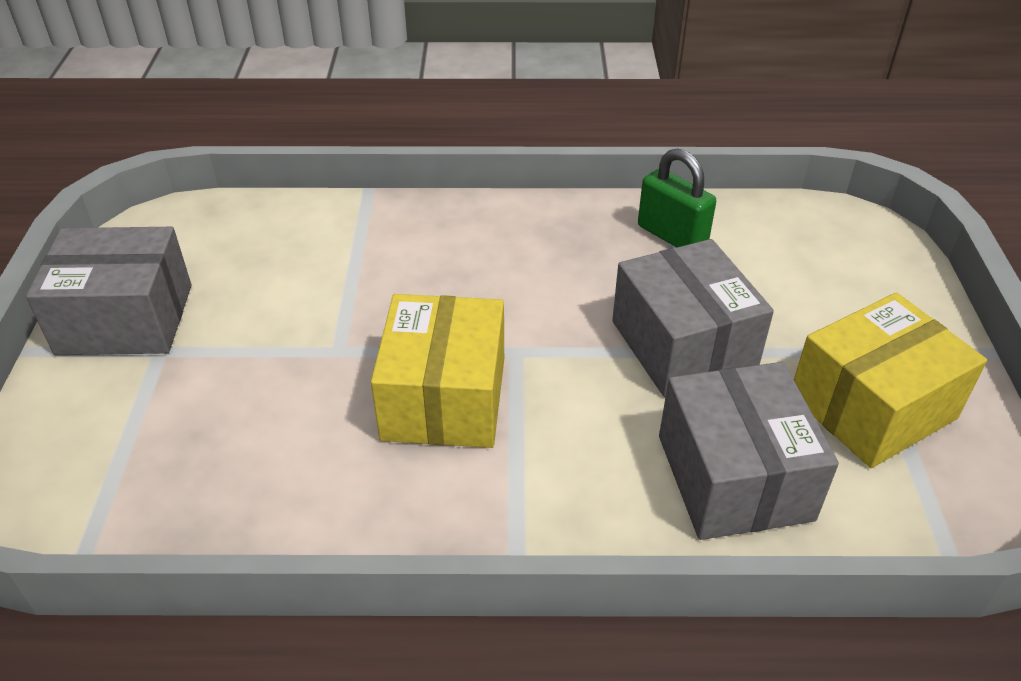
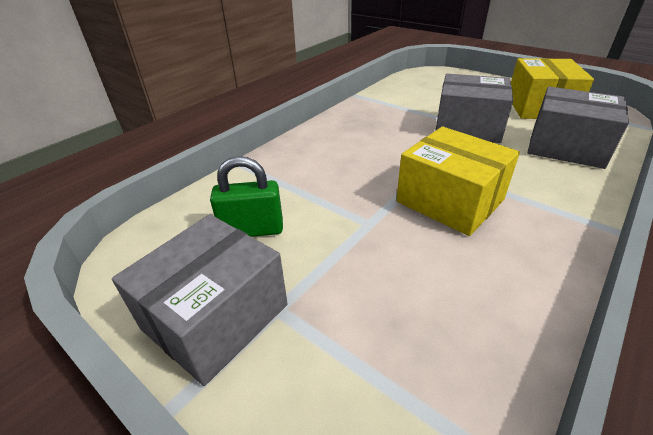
camera: 50 degrees left, 5 degrees down
green padlock [638,148,716,247] -> green padlock moved to [210,156,283,237]

